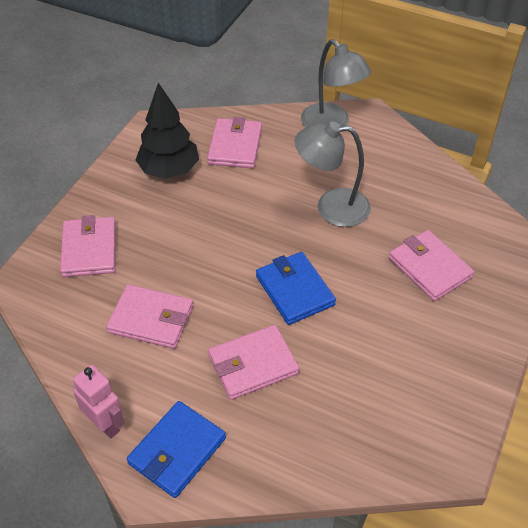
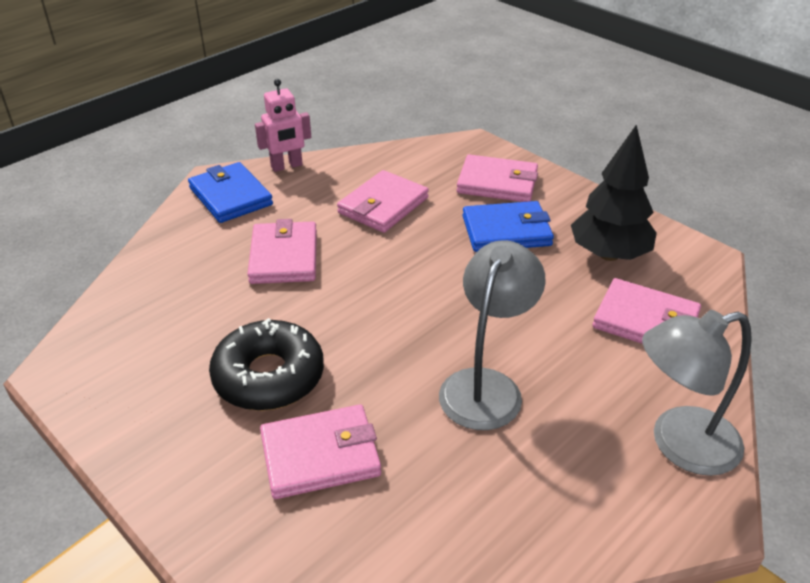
camera: 110 degrees right, 10 degrees down
blue wallet [256,252,336,325] -> blue wallet moved to [462,201,554,252]
none -> black donut [209,318,324,411]

